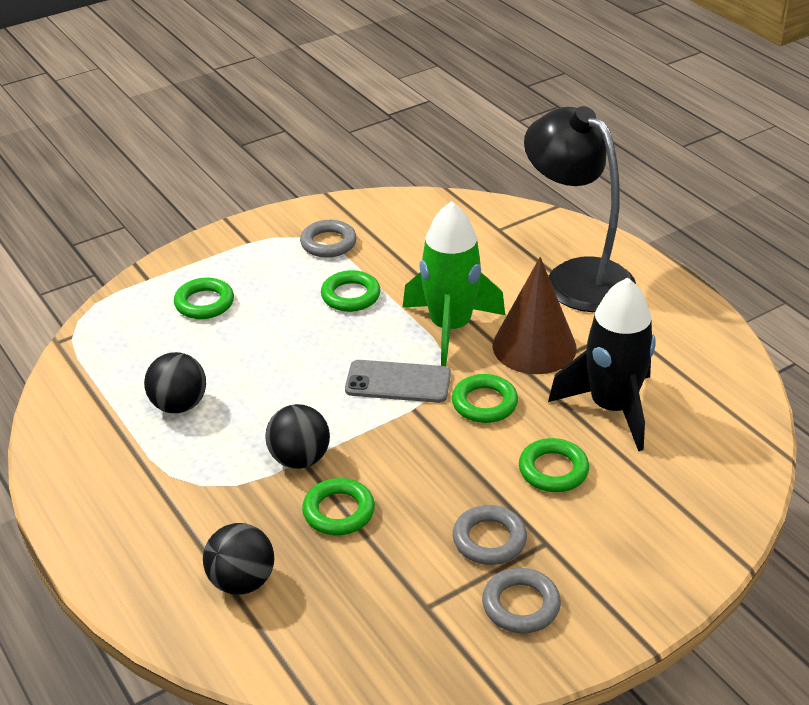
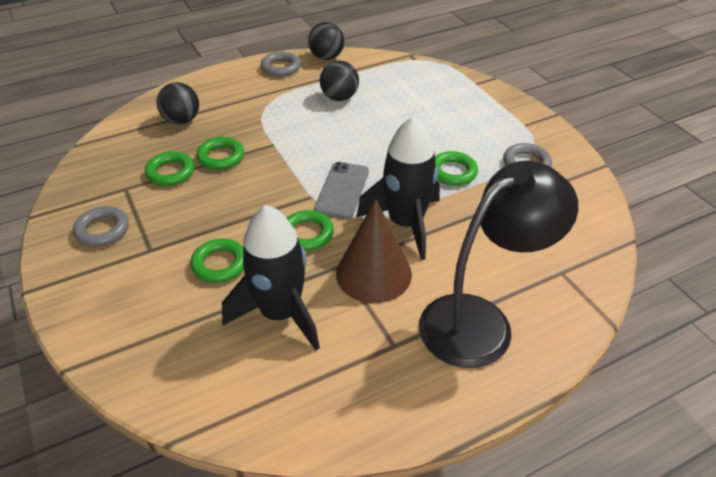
camera: 95 degrees right, 5 degrees up
green ring [174,277,234,319] -> green ring moved to [145,151,194,186]
black ball [265,404,330,469] -> black ball moved to [308,22,344,60]
green rocket [402,201,505,366] -> black rocket [356,116,440,260]
grey ring [453,505,527,565] -> grey ring moved to [261,52,300,77]

